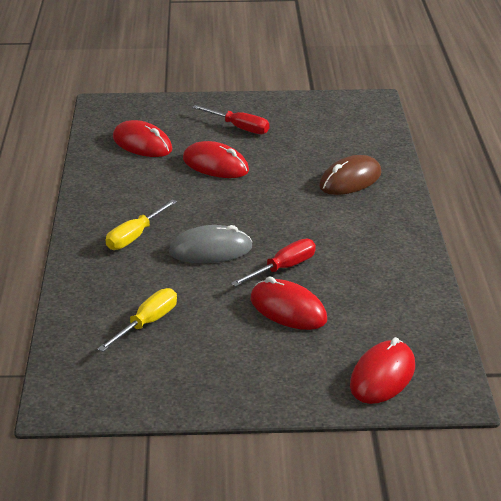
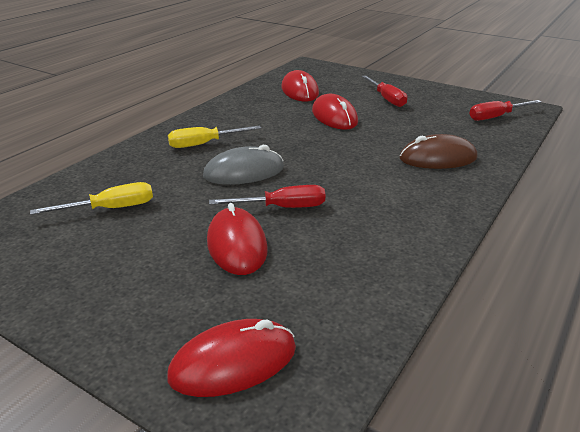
camera: 35 degrees right, 0 degrees up
grey mouse [169,225,252,263] -> grey mouse turned 45 degrees counterclockwise [203,145,284,185]
none -> red screwdriver [469,100,542,121]

